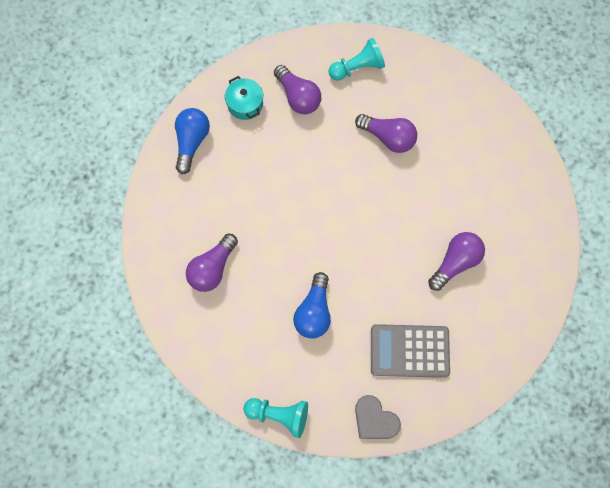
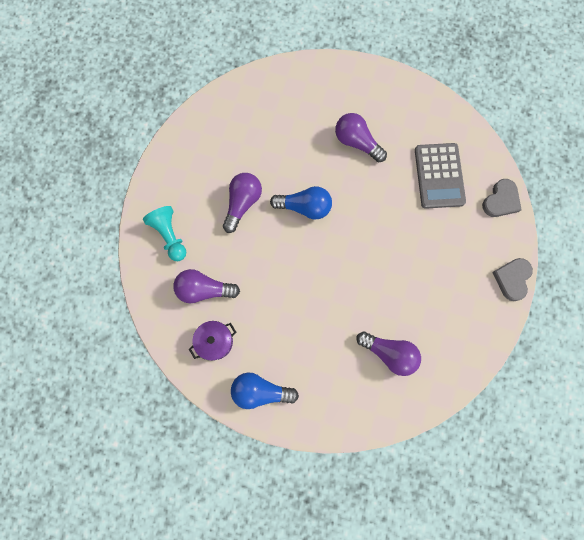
camera: 95 degrees left, 5 degrees up
turquoise pot [225,76,263,120] -> purple pot [189,321,236,361]
turquoise pawn [244,398,308,438] -> grey heart [492,258,533,301]
purple light bulb [274,65,321,114] -> purple light bulb turned 135 degrees counterclockwise [173,269,240,303]
blue light bulb [293,272,331,339] -> blue light bulb moved to [270,186,332,219]

